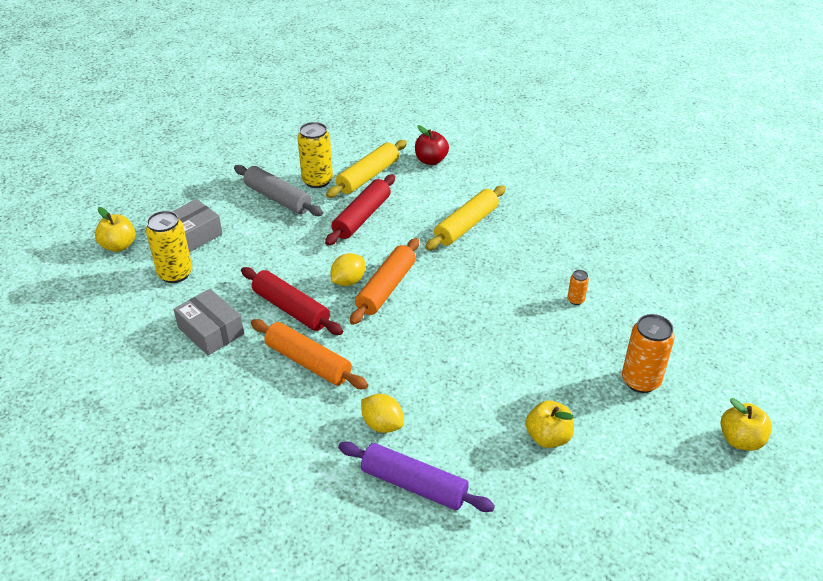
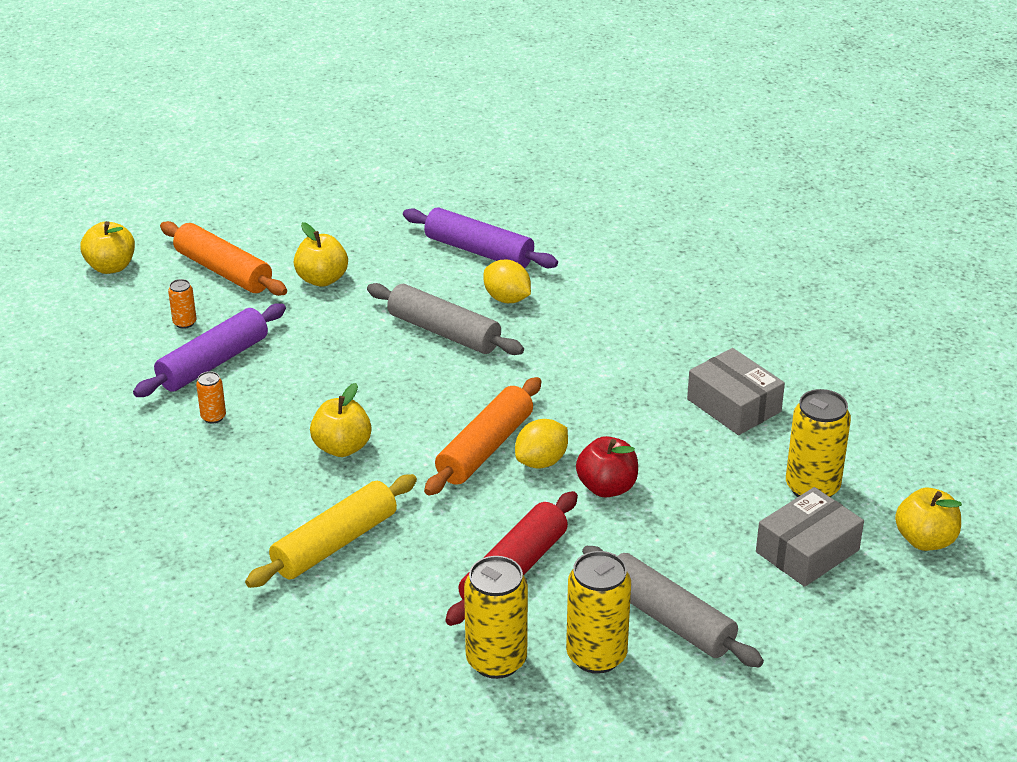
camera: 175 degrees left, 5 degrees down
red rolling pin [241,267,343,335] -> none
orange rolling pin [251,319,368,389] -> orange rolling pin moved to [160,221,287,296]
yellow rolling pin [326,140,407,198] -> yellow can [464,556,528,679]
red apple [415,125,449,165] -> red apple moved to [576,436,638,498]
orange can [622,314,675,393] -> orange can [168,279,196,329], size x0.48
none -> purple rolling pin [133,303,286,397]
none -> yellow apple [310,383,372,457]
none -> grey rolling pin [367,283,524,355]

